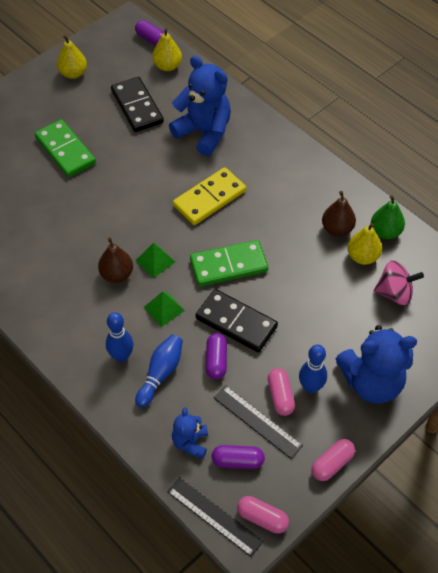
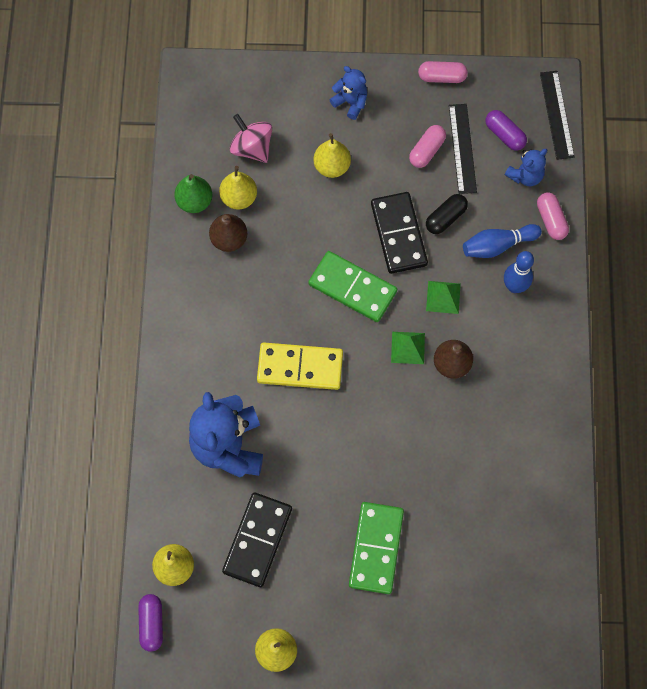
camera: 135 degrees left, 15 degrees up
purple capsule [206,333,227,379] -> black capsule [426,194,468,234]
pink capsule [237,496,289,534] -> pink capsule moved to [537,192,569,240]
blue bowling pin [299,344,327,393] -> none
blue teddy bear [336,325,417,404] -> blue teddy bear [330,66,367,120], size x0.52
none -> yellow pear [313,133,351,178]

